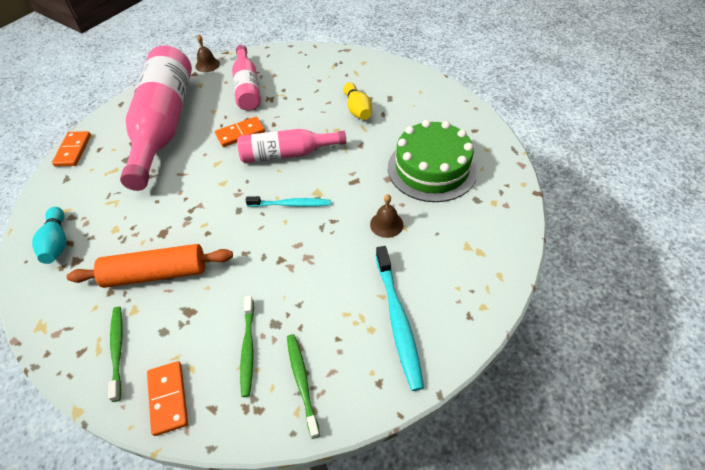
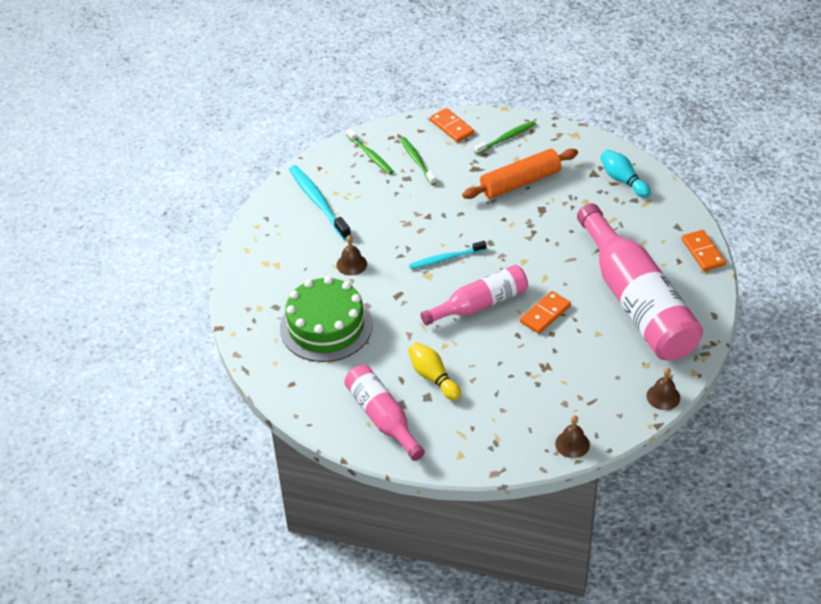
camera: 160 degrees right, 5 degrees down
green toothbrush [108,307,123,402] -> green toothbrush turned 90 degrees counterclockwise [474,121,536,155]
pink bottle [232,45,261,110] -> pink bottle moved to [344,365,425,461]
none -> brown bell [555,415,590,458]

